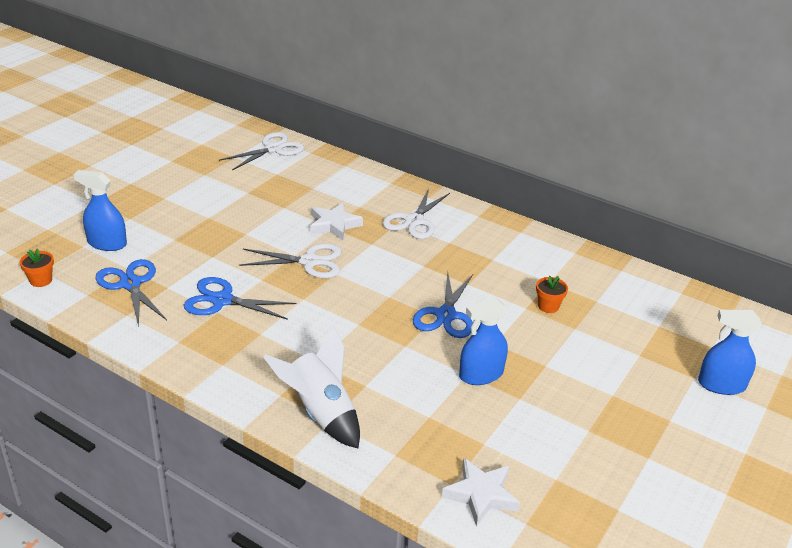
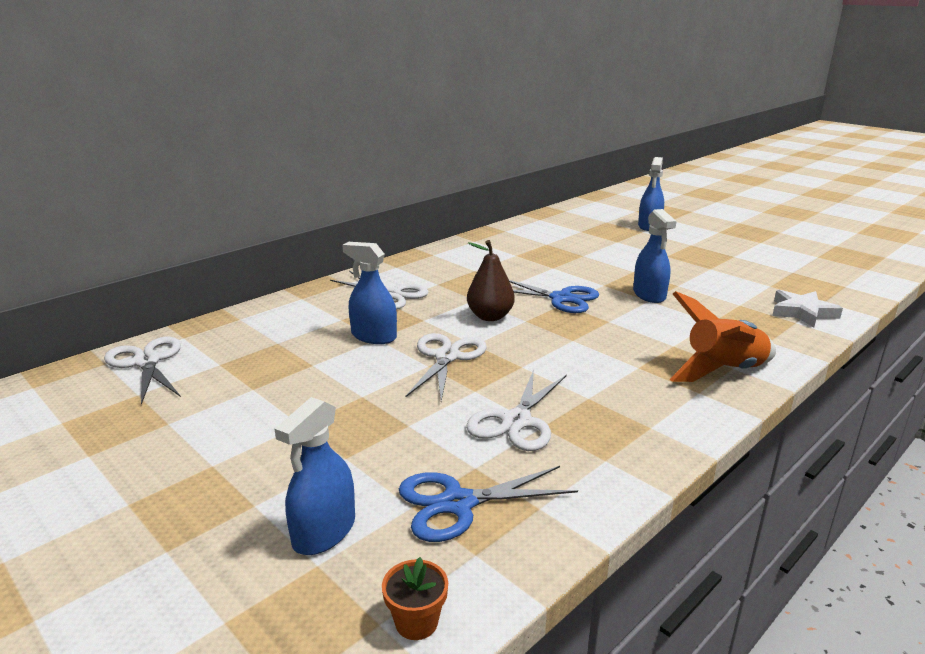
camera: 75 degrees left, 10 degrees down
blue scissors [184,277,296,320] -> white scissors [466,370,567,451]
white rocket [263,325,360,448] -> orange rocket [669,291,776,382]
white star [310,203,363,241] -> blue spray bottle [343,242,397,344]
orange flower pot [536,276,568,313] -> none
none -> brown pear [467,240,515,321]

